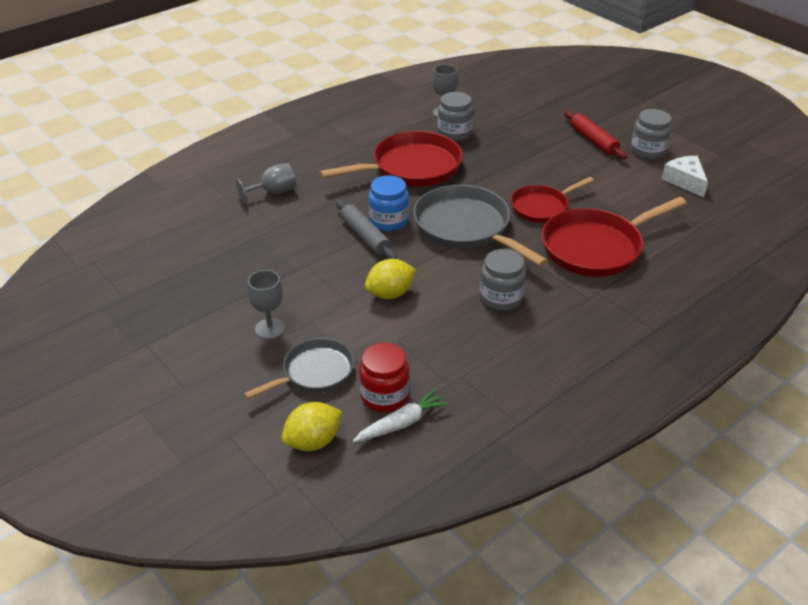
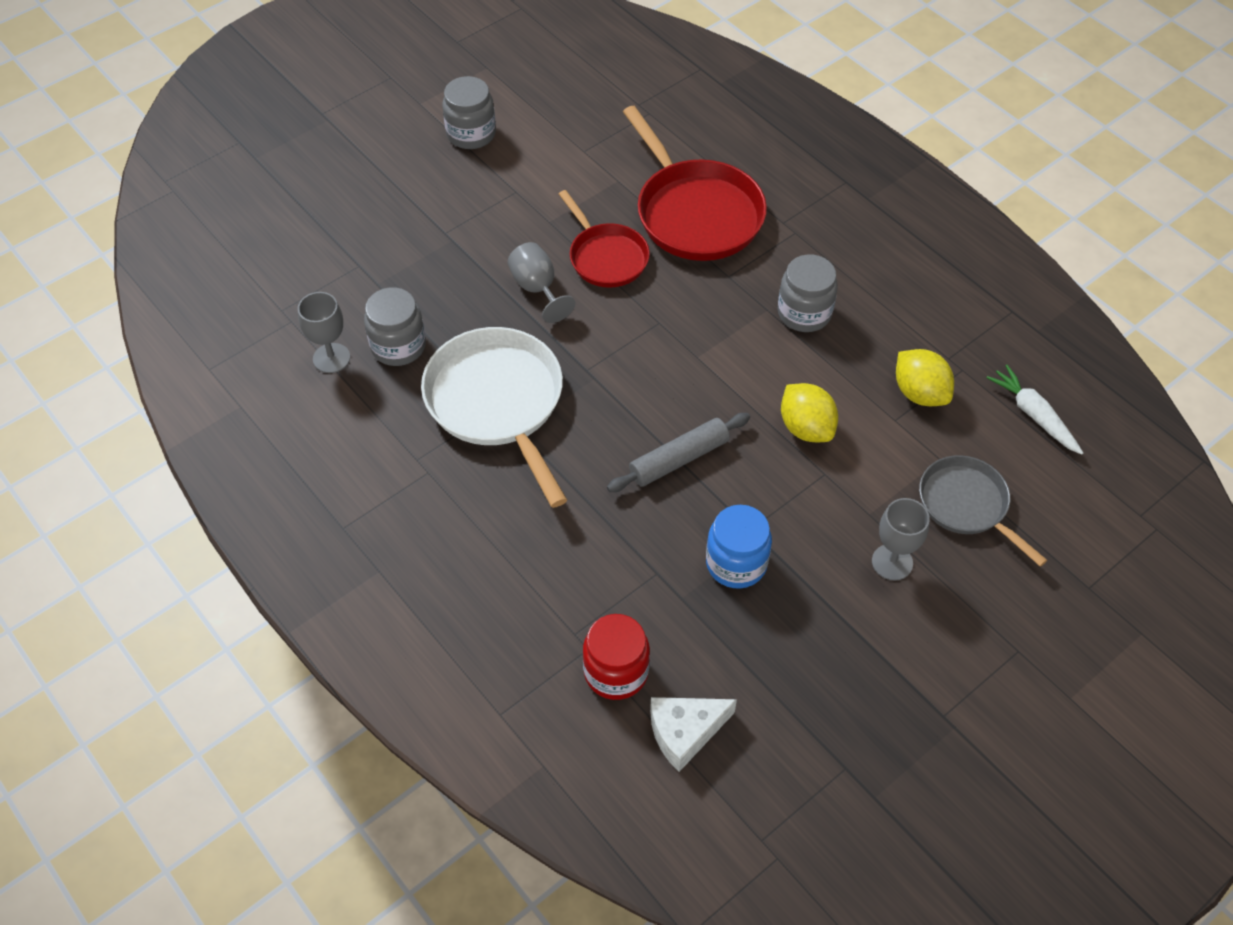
camera: 90 degrees left, 15 degrees up
grey goblet [236,163,296,203] -> grey goblet moved to [507,242,575,323]
yellow lemon [281,402,342,451] -> yellow lemon moved to [896,349,954,406]
red pan [319,131,463,187] -> white pan [421,327,567,508]
red jar [359,343,409,412] -> red jar moved to [583,614,650,700]
blue jar [368,175,409,231] -> blue jar moved to [706,505,772,588]
grey pan [413,185,548,266] -> none
red rolling pin [564,110,627,159] -> none
white cheese [662,156,708,197] -> white cheese moved to [650,697,737,772]

